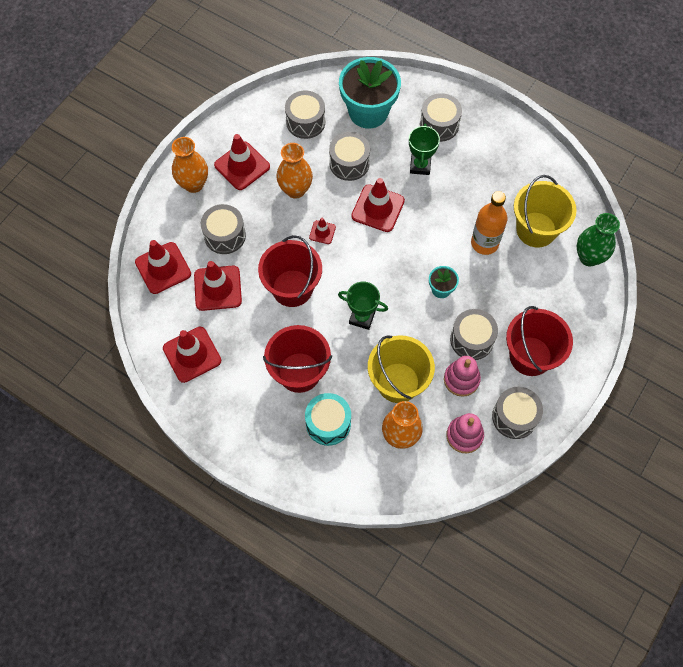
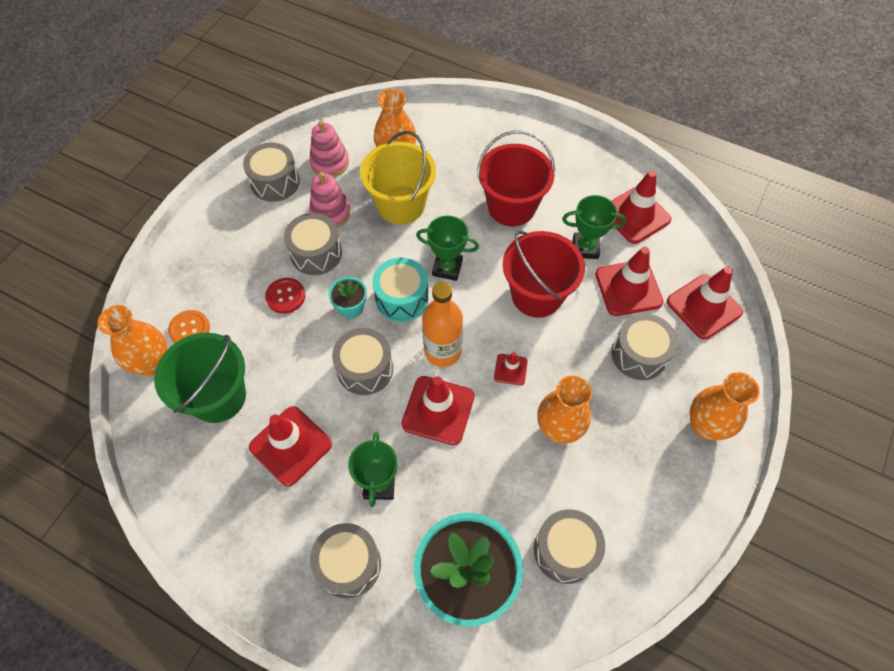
camera: 175 degrees right, 5 degrees down
red traffic cone [214,134,270,190] -> red traffic cone moved to [249,406,332,486]
turquoise drum [305,393,351,446] -> turquoise drum moved to [372,258,429,322]
grey drum [329,132,370,181] -> grey drum moved to [332,328,393,395]
orange bottle [471,191,508,255] -> orange bottle moved to [422,282,463,367]
red bucket [506,306,573,376] -> none
yellow bucket [514,175,577,247] -> green bucket [154,333,246,423]
green vase [577,213,620,266] -> orange vase [98,305,167,376]
none -> orange button [168,310,210,343]
none -> red button [265,278,305,314]
none -> green trophy [562,195,626,259]

